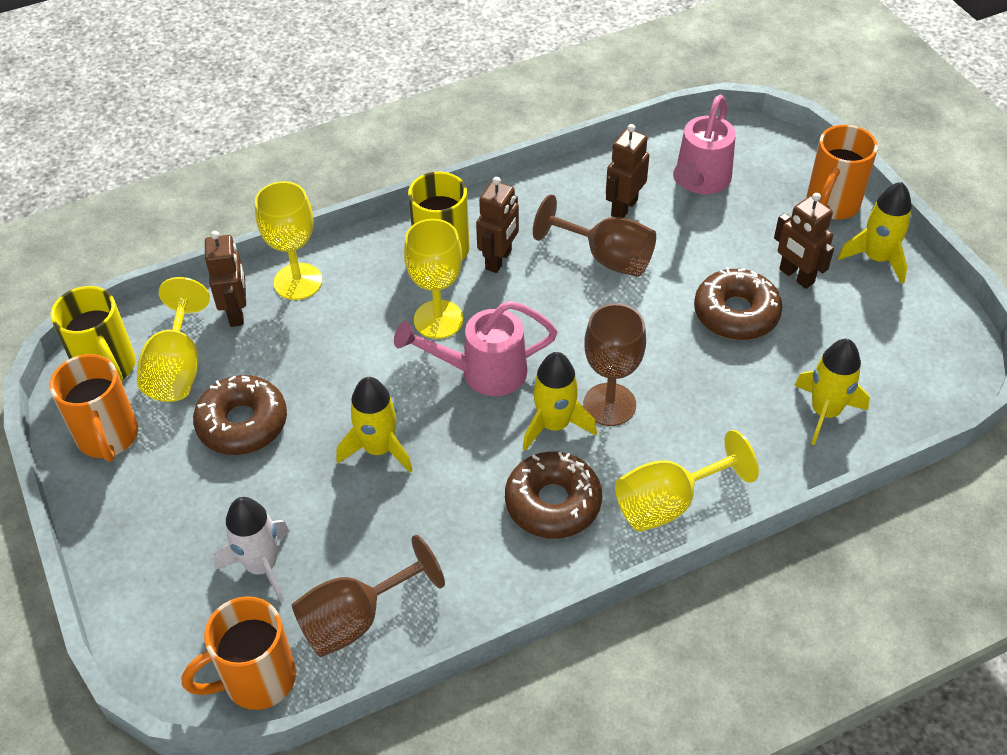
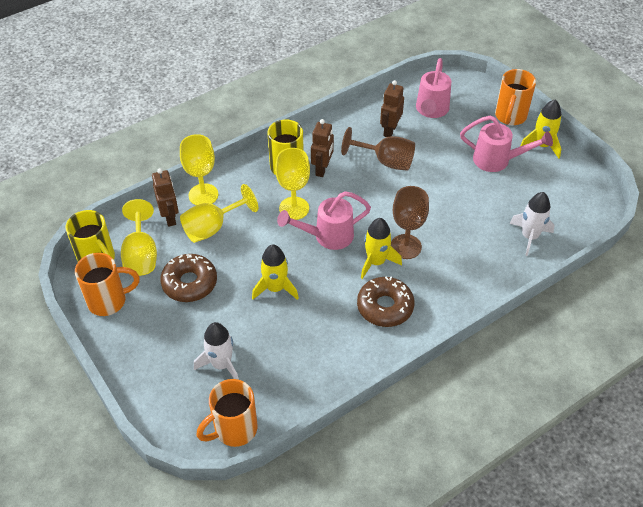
camera: 10 degrees left, 0 degrees up
orange mug [49,354,138,462] -> orange mug turned 75 degrees counterclockwise [75,253,140,316]
brown goblet [292,535,445,658] -> none
yellow goblet [615,430,759,532] -> yellow goblet moved to [180,184,258,243]
brown donut [694,267,782,340] -> none
brown robot [774,193,834,289] -> pink watering can [460,115,553,172]
yellow rocket [794,339,870,445] -> white rocket [509,192,555,256]

